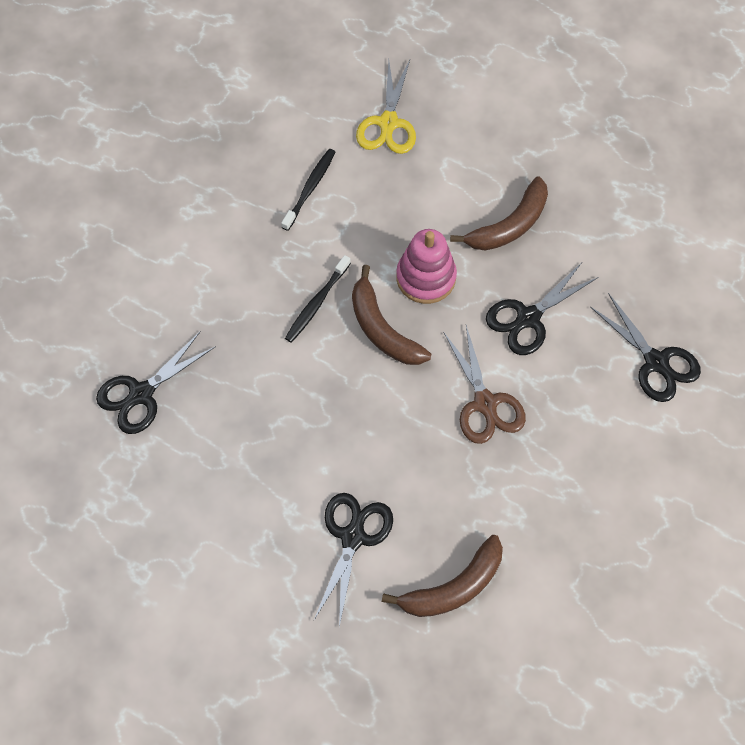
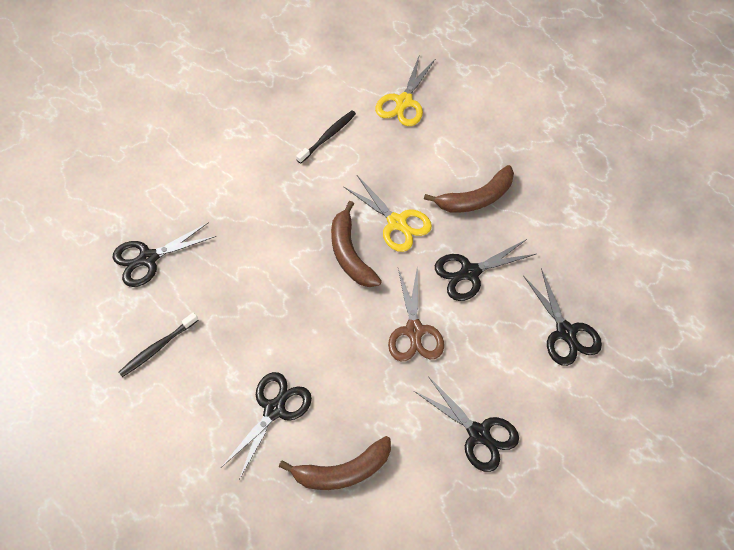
camera: 15 degrees right, 5 degrees down
black toothbrush [285,255,351,343] -> black toothbrush moved to [118,312,198,377]
pink stacking toy [396,229,457,304] -> yellow scissors [343,175,432,252]
none -> black scissors [414,376,519,472]

